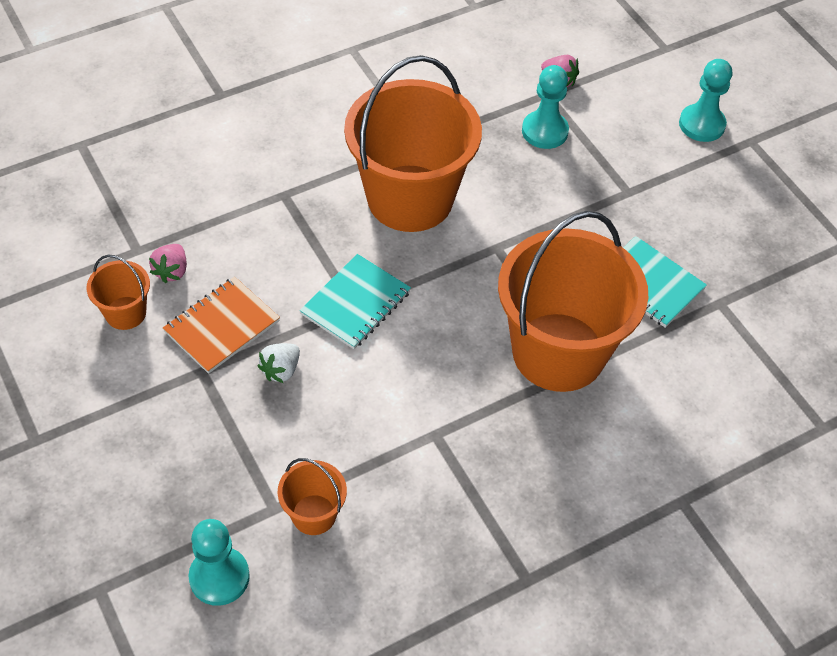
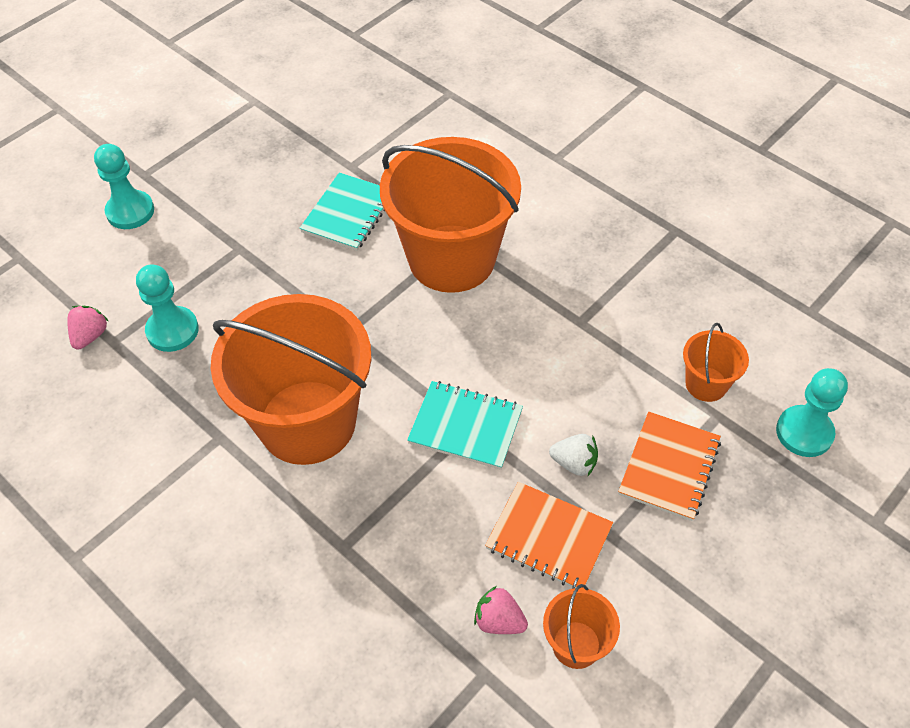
camera: 105 degrees left, 0 degrees up
pink strawberry [149,244,187,283] -> pink strawberry turned 150 degrees counterclockwise [474,586,528,634]
none -> orange notebook [618,411,721,521]

